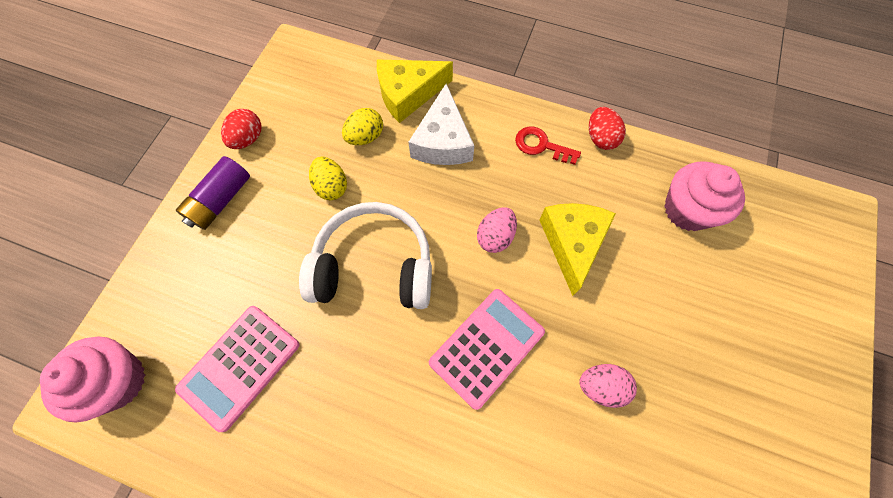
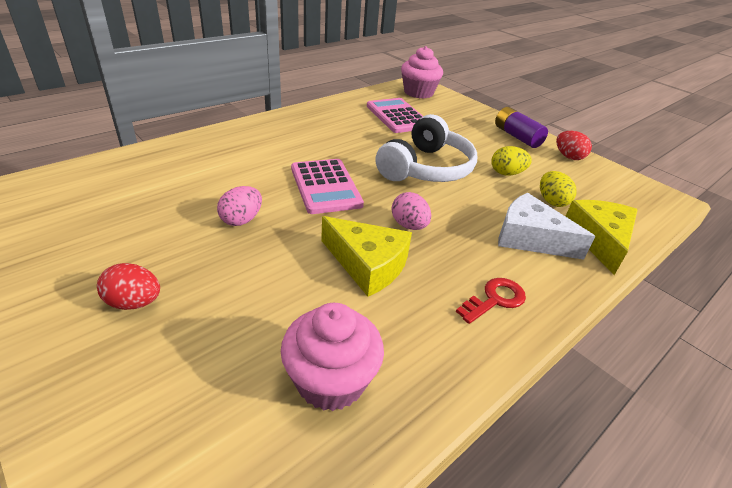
camera: 115 degrees right, 30 degrees down
red egg [589,107,626,150] -> red egg moved to [97,263,160,310]

